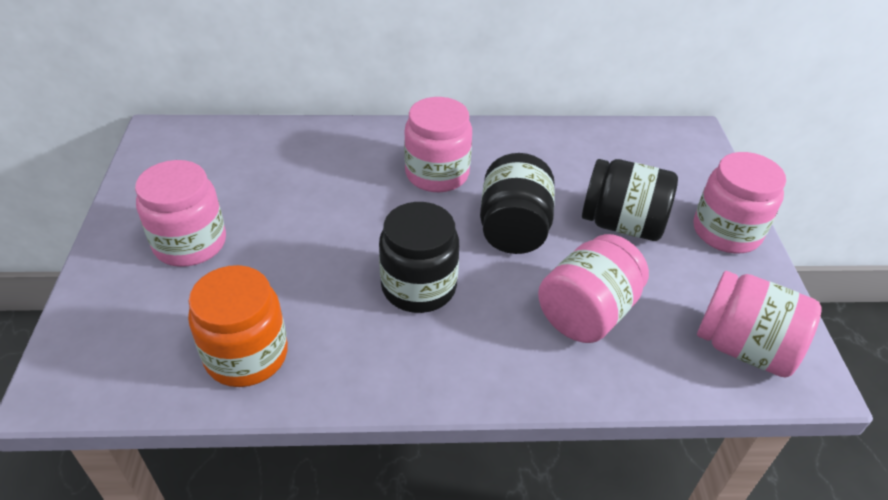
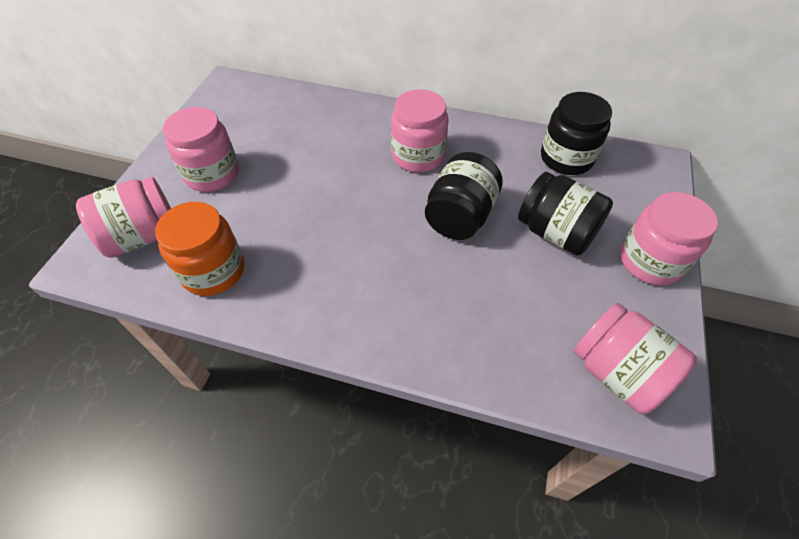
camera: 20 degrees right, 10 degrees up
black jar [379,202,459,313] -> black jar moved to [541,92,612,175]
pink jar [538,234,649,343] -> pink jar moved to [76,177,171,258]

